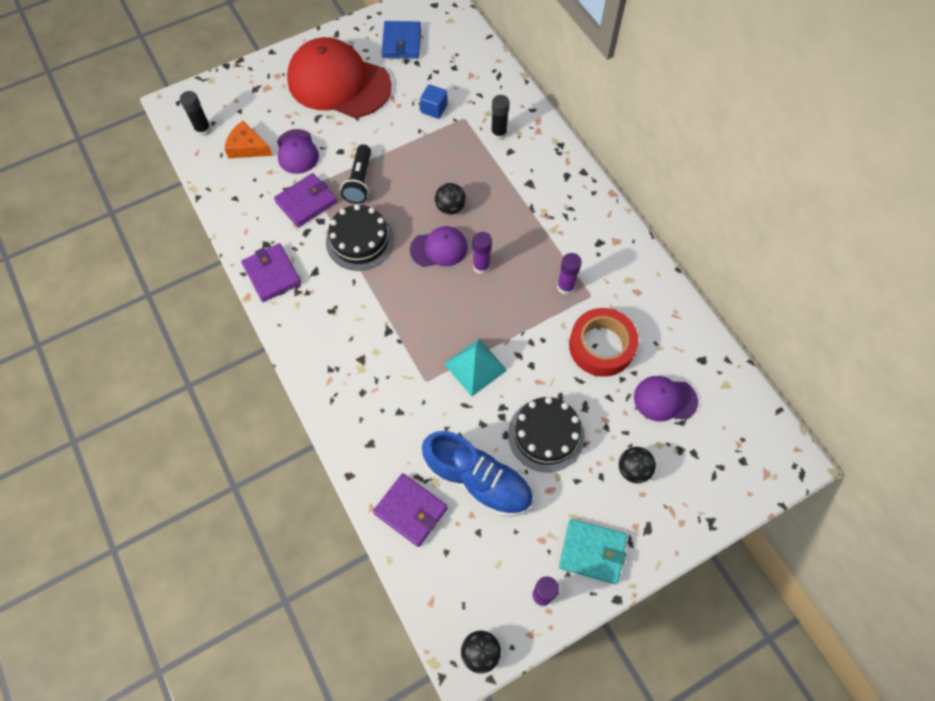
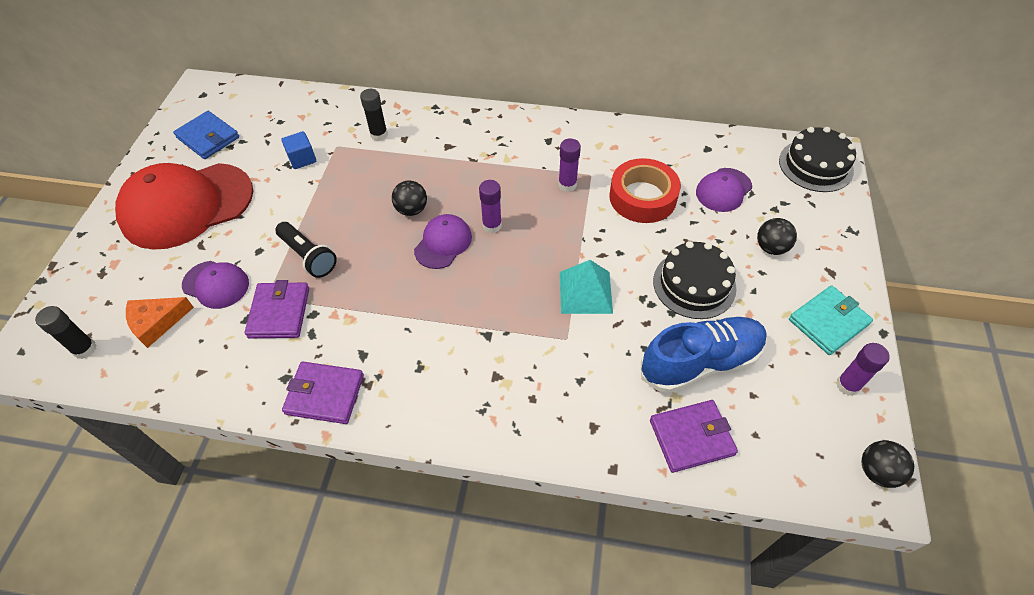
camera: 50 degrees left, 10 degrees down
black cake [326,204,394,271] -> black cake moved to [779,127,856,192]

